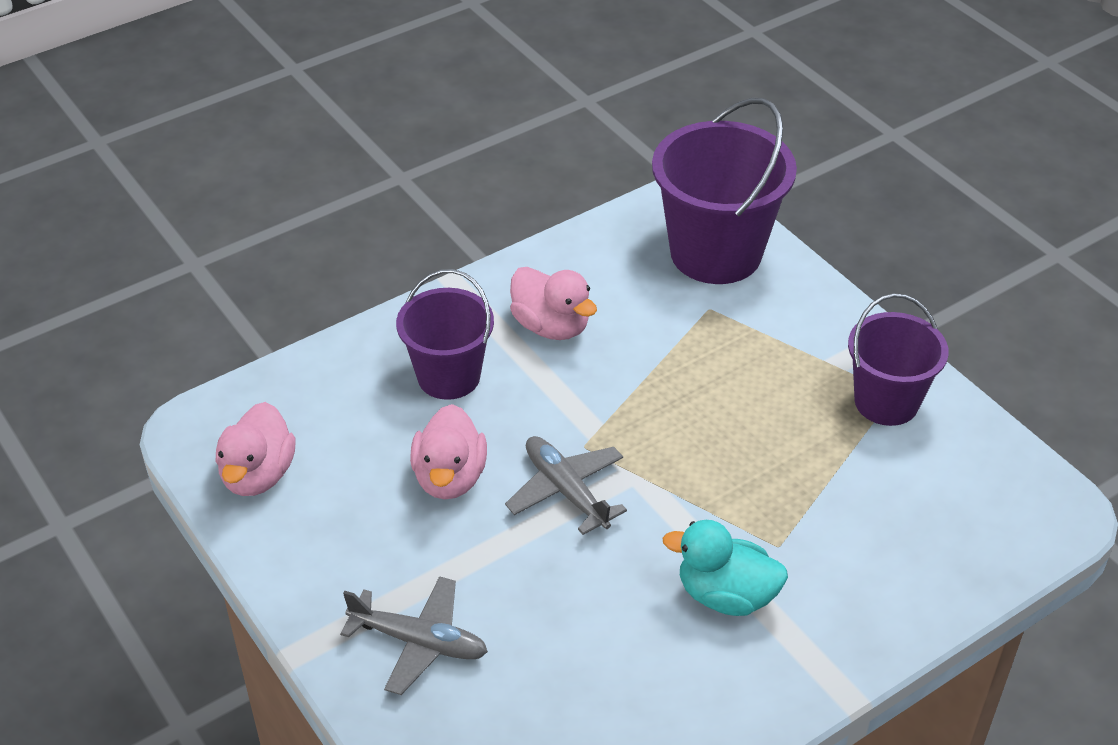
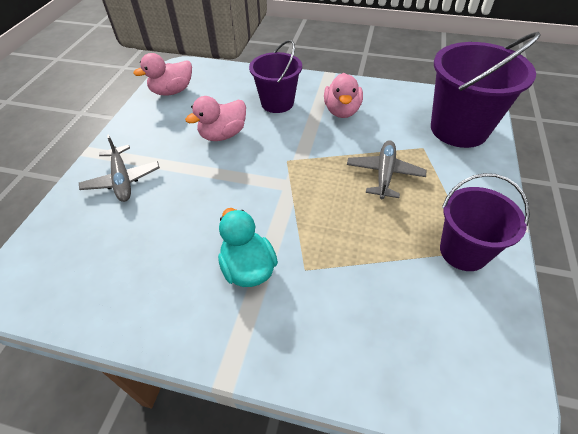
camera: 50 degrees right, 5 degrees up
grey plane [505,436,627,535] -> grey plane moved to [347,140,426,199]

